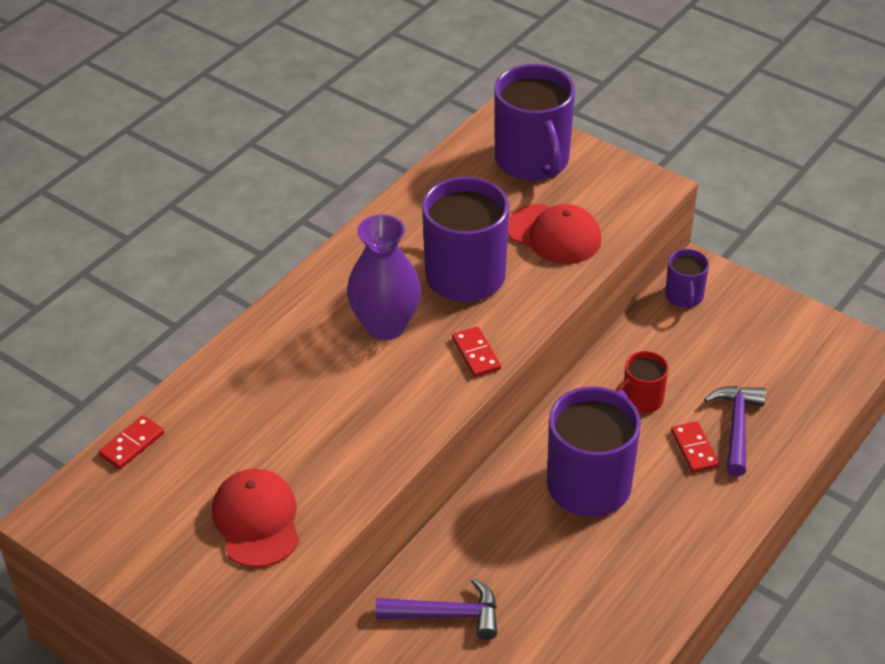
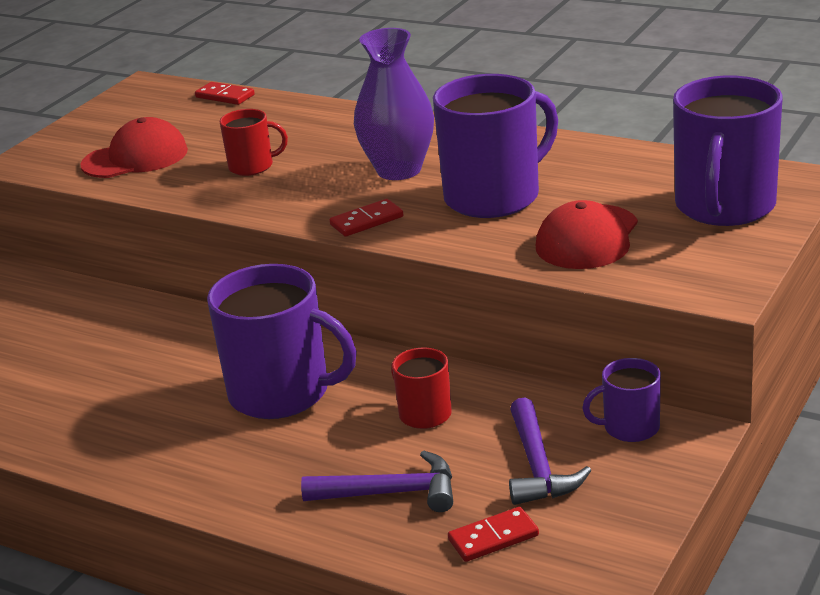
camera: 85 degrees right, 15 degrees down
purple hammer [376,578,497,640] -> purple hammer moved to [509,398,592,505]
purple mug [494,64,575,181] -> purple mug turned 45 degrees counterclockwise [673,76,783,226]
red domino [671,421,719,473] -> red domino moved to [448,507,539,562]
none -> red mug [219,109,288,176]

